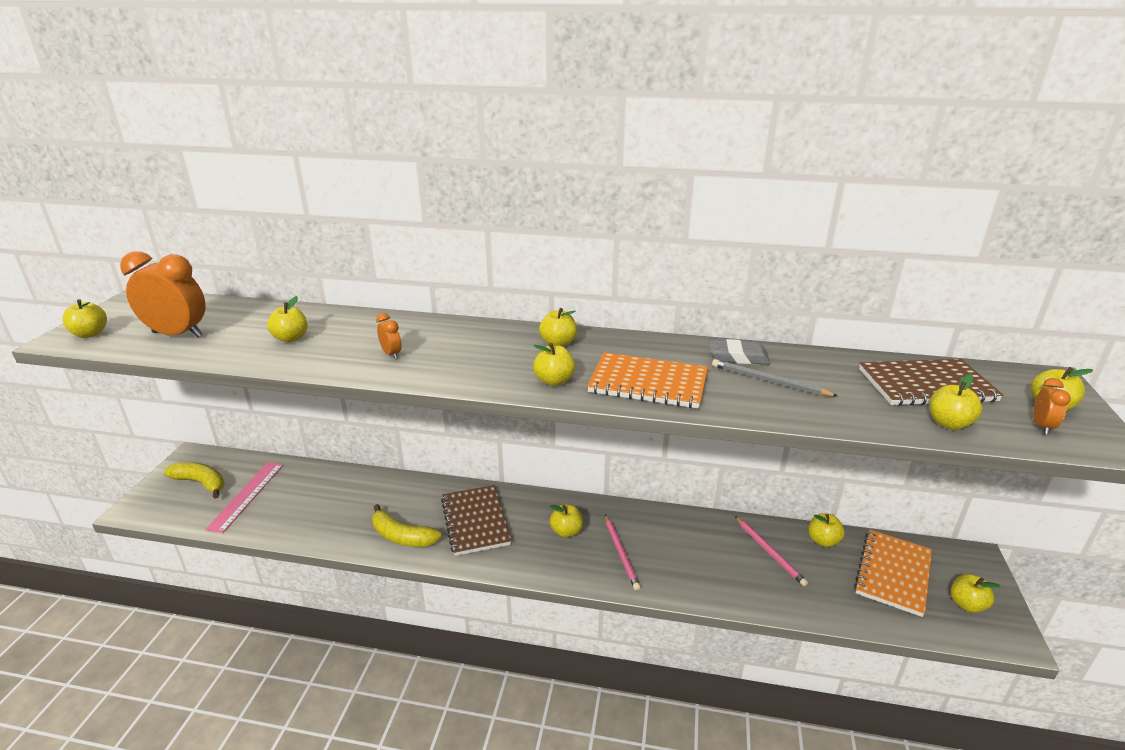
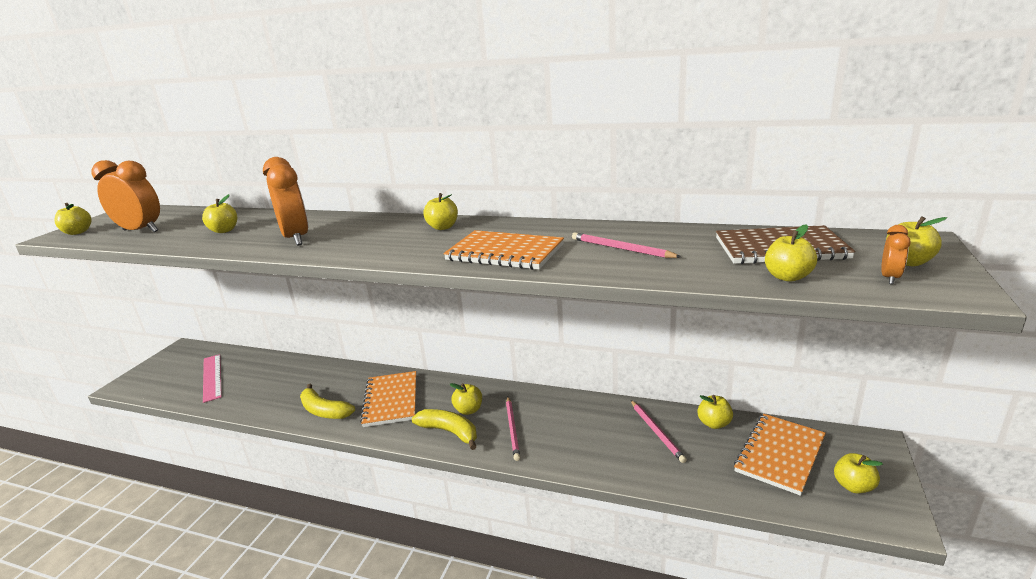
camera: 10 degrees right, 5 degrees down
yellow banana [164,462,225,499] -> yellow banana moved to [412,409,477,450]
pink ruler [205,462,284,533] -> pink ruler turned 45 degrees counterclockwise [203,354,222,403]
orange clock [376,313,402,359] -> orange clock [263,157,309,246], size x2.18
brown notebook [441,485,512,556] -> orange notebook [360,371,417,427]
yellow apple [533,343,575,386] -> none
grey eraser [709,339,770,364] -> none
grey pencil [712,359,838,397] -> pink pencil [572,232,681,258]

